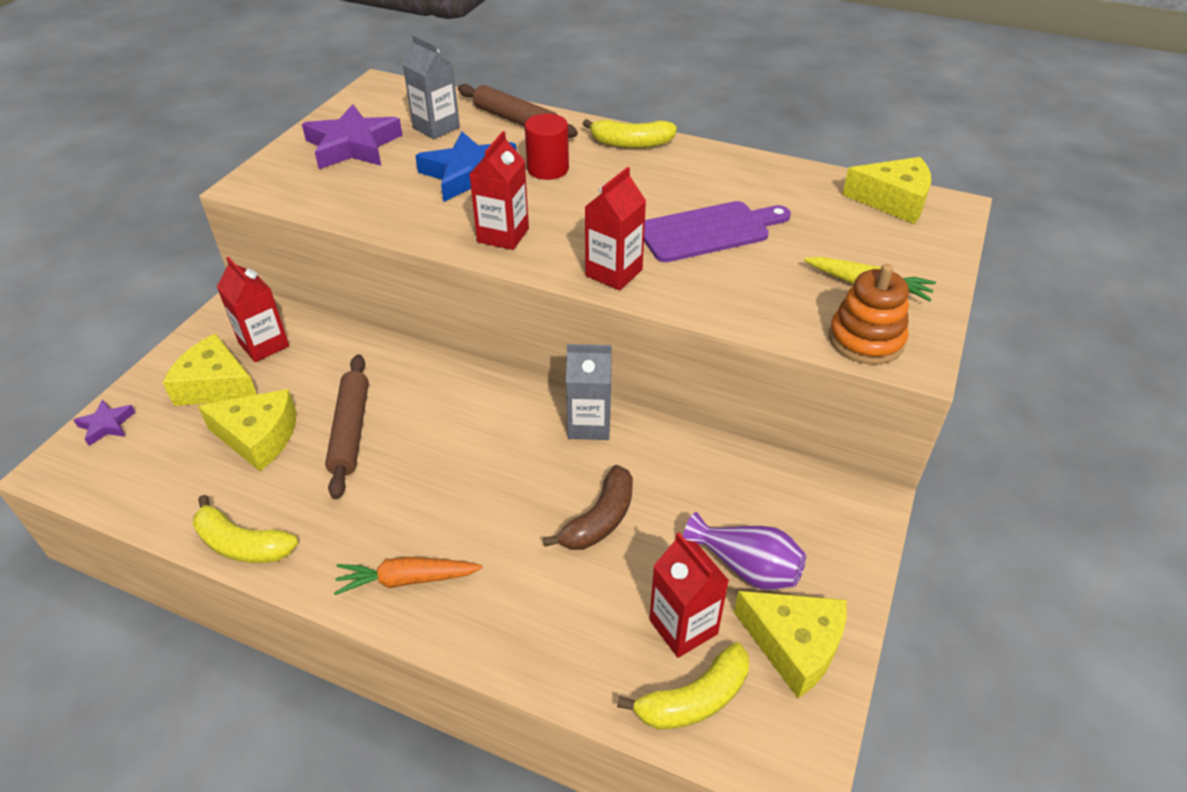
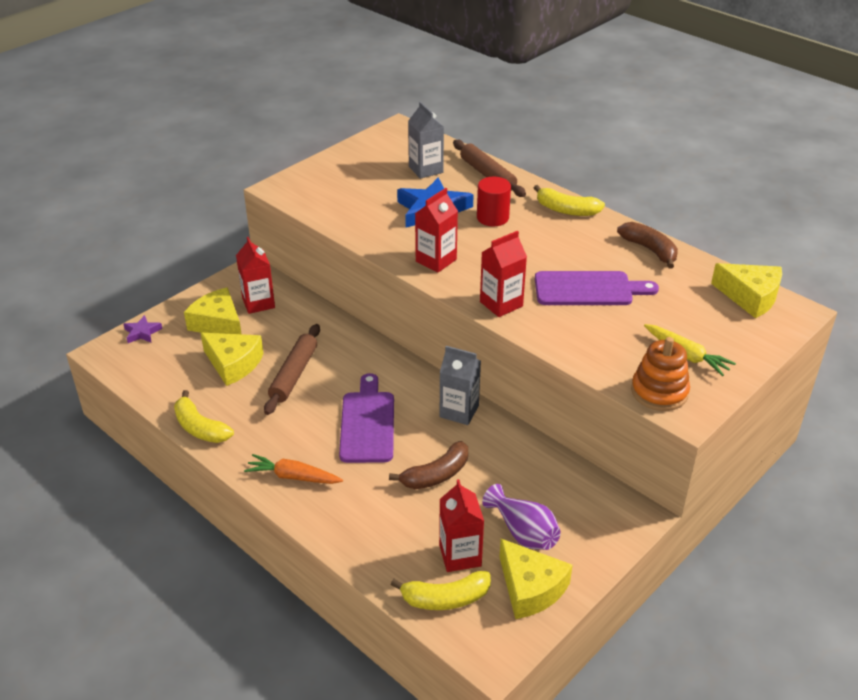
camera: 20 degrees right, 5 degrees down
purple star [302,104,403,169] -> none
none -> purple cutting board [339,373,394,463]
none -> brown banana [617,222,678,269]

